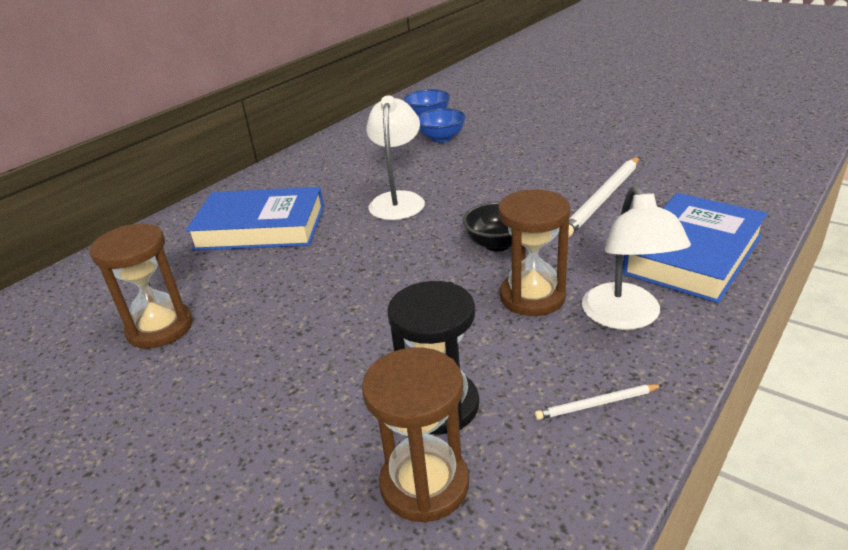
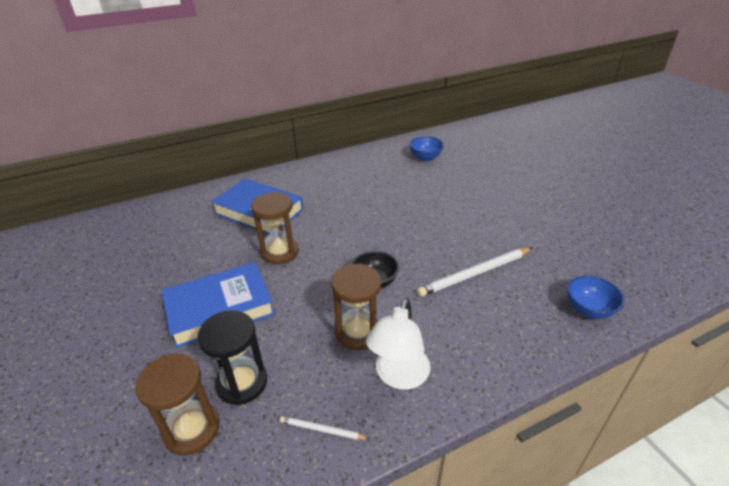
camera: 25 degrees right, 5 degrees up
brown hourglass [89,224,193,349] -> brown hourglass moved to [251,192,299,265]
white lamp [366,95,425,220] -> none
blue bowl [418,108,466,143] -> blue bowl moved to [567,275,624,319]
blue book [622,193,767,303] -> blue book moved to [162,262,275,348]

